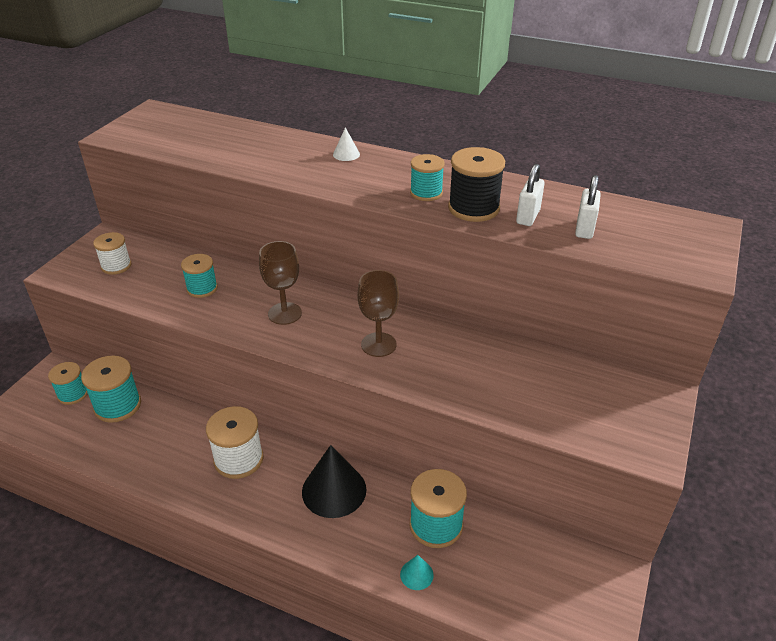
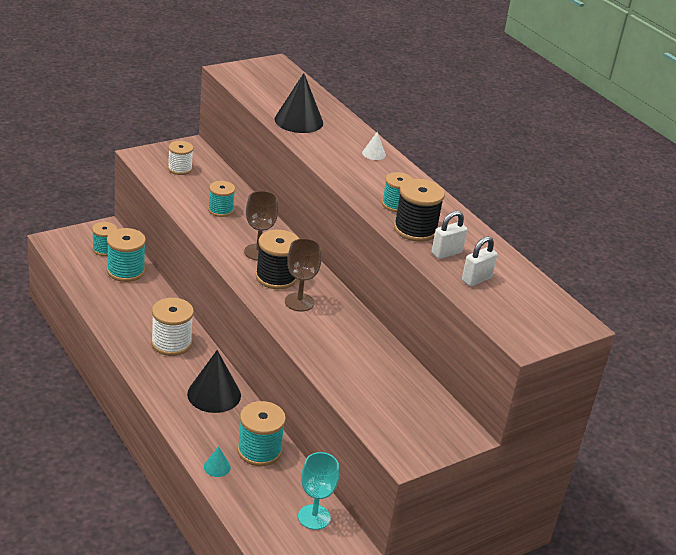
camera: 30 degrees right, 5 degrees down
none -> black spool [256,230,299,289]
none -> black cone [275,73,323,133]
none -> turquoise goblet [298,452,339,530]

